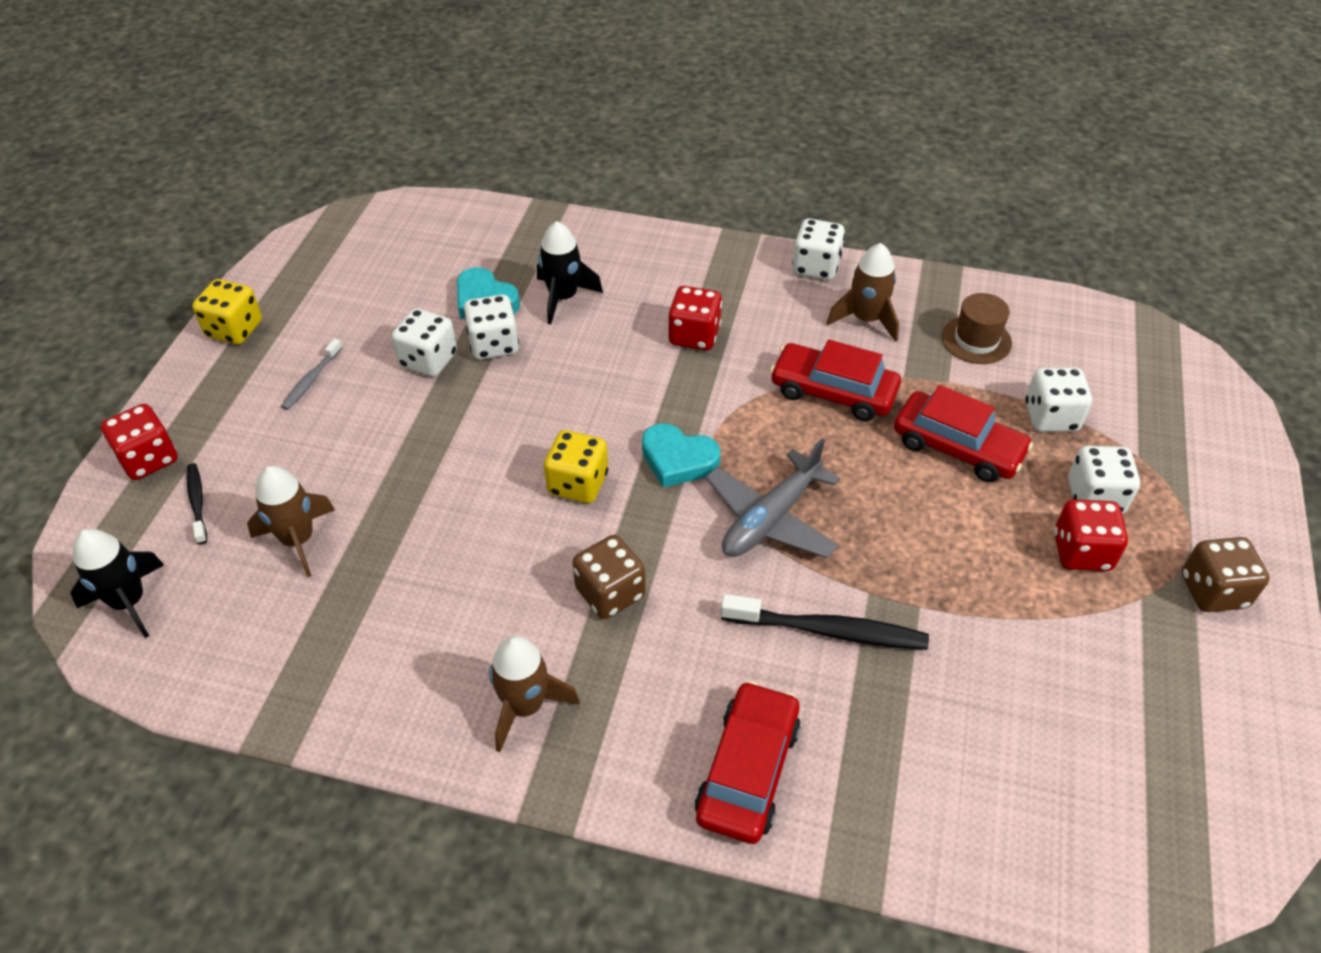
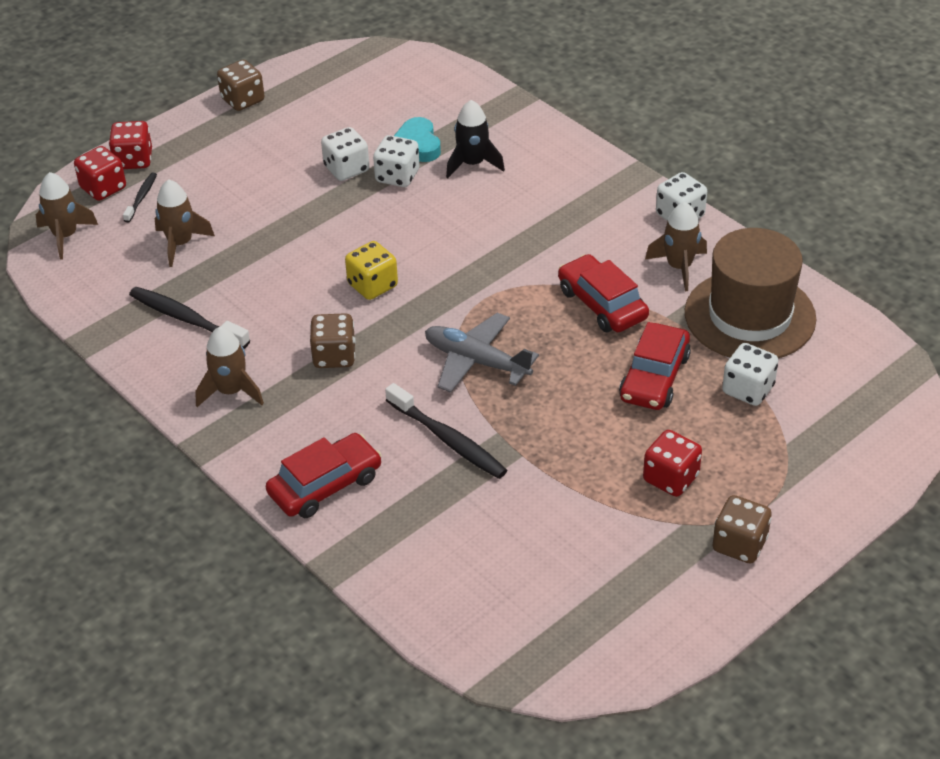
camera: 35 degrees right, 5 degrees down
black rocket [70,529,164,638] -> brown rocket [36,172,98,260]
yellow dice [192,279,262,344] -> brown dice [217,60,265,111]
grey toothbrush [281,339,343,410] -> none
turquoise heart [642,423,721,488] -> none
red dice [668,286,722,350] -> red dice moved to [74,146,126,201]
grey plane [706,439,840,558] -> grey plane turned 45 degrees clockwise [425,313,539,393]
red car [894,385,1033,482] -> red car turned 45 degrees clockwise [619,322,691,410]
brown hat [942,293,1012,364] -> brown hat [685,228,816,358], size x2.12
white dice [1068,446,1140,514] -> none
none -> black toothbrush [129,287,250,349]

